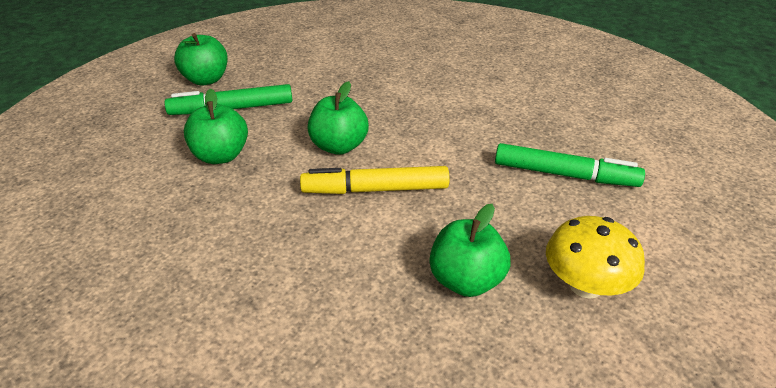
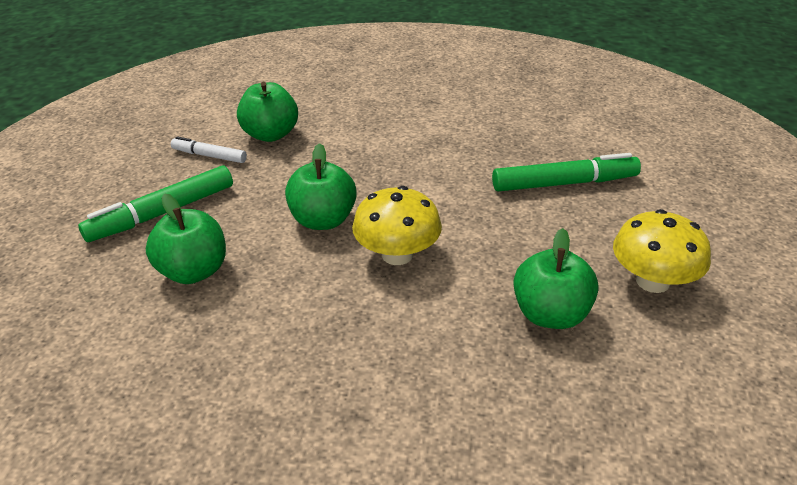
camera: 25 degrees left, 0 degrees up
green apple [174,33,228,85] -> green apple moved to [237,82,298,142]
yellow marker [300,166,450,194] -> yellow mushroom [352,186,442,265]
none -> white marker [171,136,247,163]

